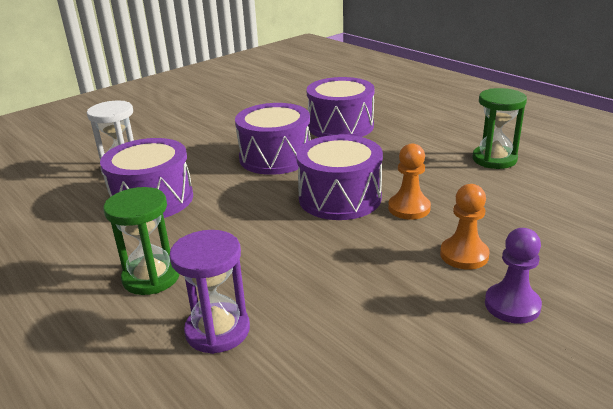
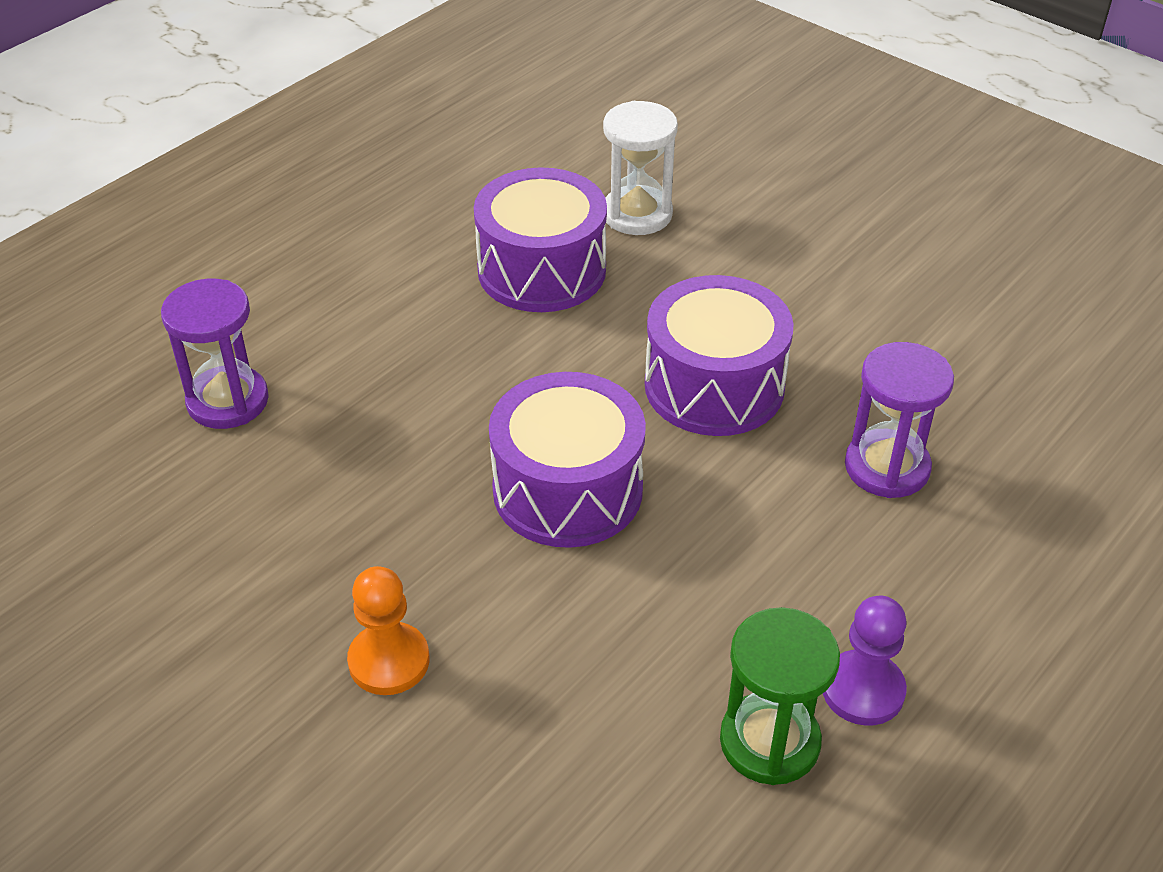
camera: 80 degrees right, 15 degrees up
green hourglass [103,187,179,295] -> none
purple drum [306,77,374,137] -> purple hourglass [845,342,954,498]
orange pawn [388,143,431,220] -> none
purple pawn [485,228,542,324] -> purple pawn moved to [823,596,907,726]

